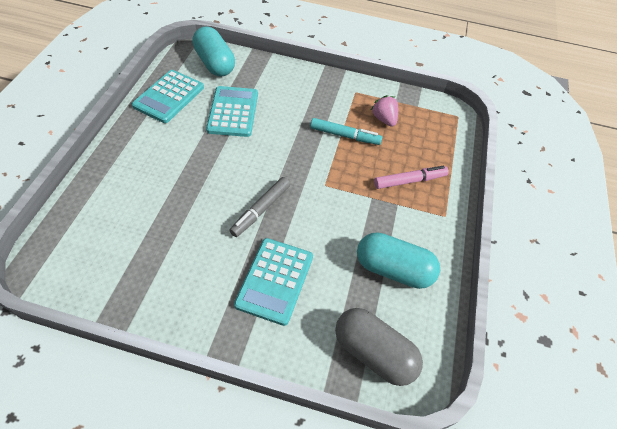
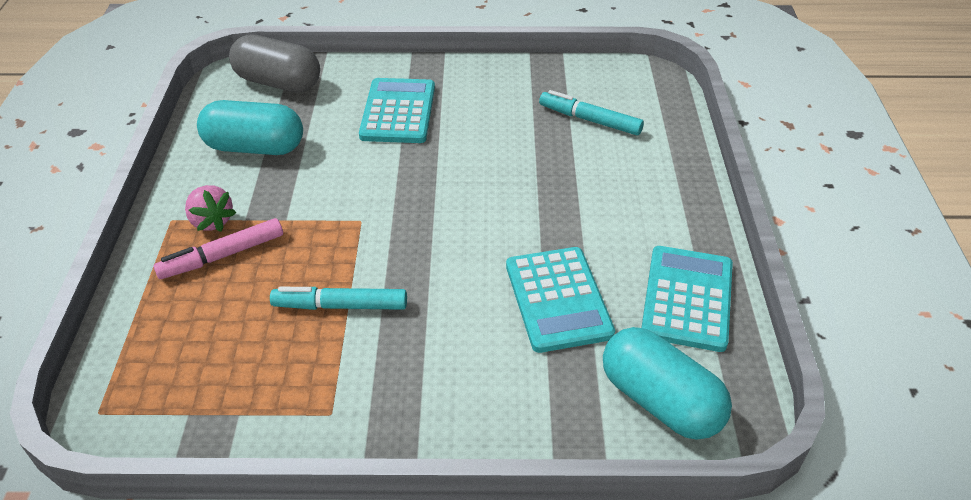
camera: 170 degrees right, 10 degrees down
grey marker [229,177,290,237] -> none
pink strawberry [371,95,398,127] -> pink strawberry moved to [185,185,236,232]
none -> turquoise marker [539,90,644,135]

